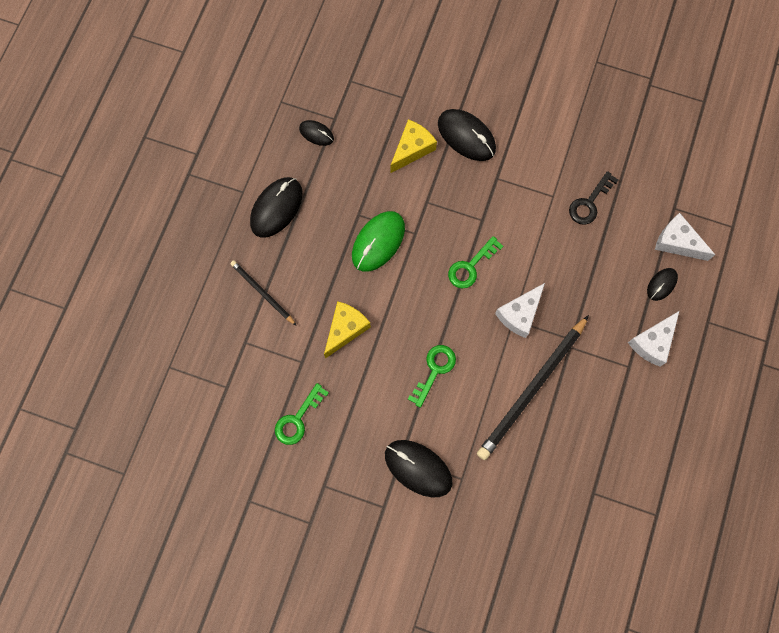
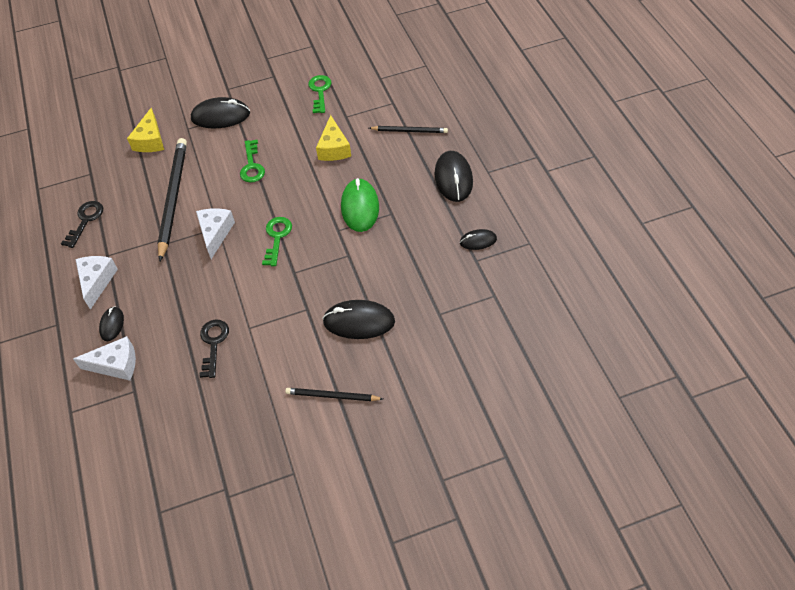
camera: 145 degrees right, 20 degrees down
yellow cheese [391,119,437,173] -> yellow cheese moved to [127,108,164,152]
none -> black key [61,201,103,248]
none -> black pencil [285,388,383,401]

